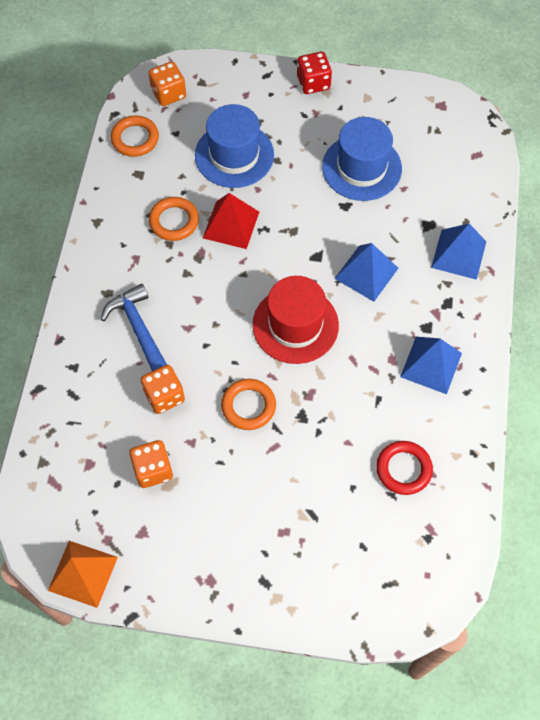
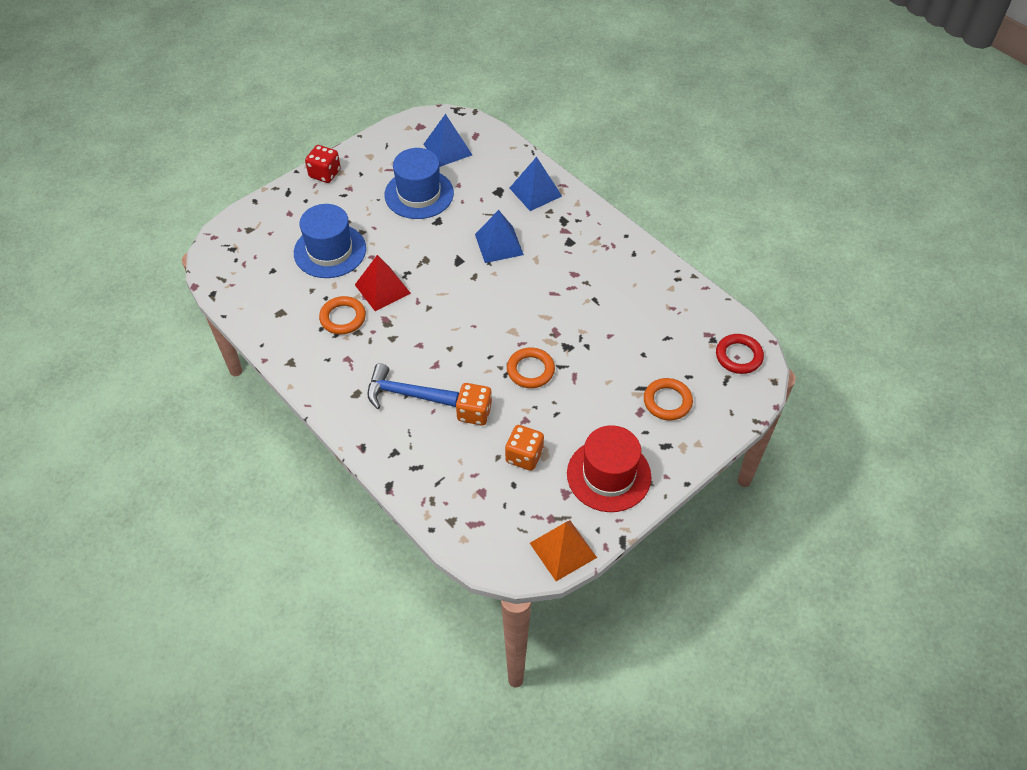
camera: 50 degrees left, 10 degrees down
orange ring [111,115,159,157] -> orange ring moved to [644,378,693,420]
orange dice [148,61,186,106] -> none
red hat [253,276,339,364] -> red hat moved to [567,425,651,512]
red ring [376,441,433,495] -> red ring moved to [716,334,764,374]
blue pyramid [400,337,462,394] -> blue pyramid moved to [424,114,472,167]

